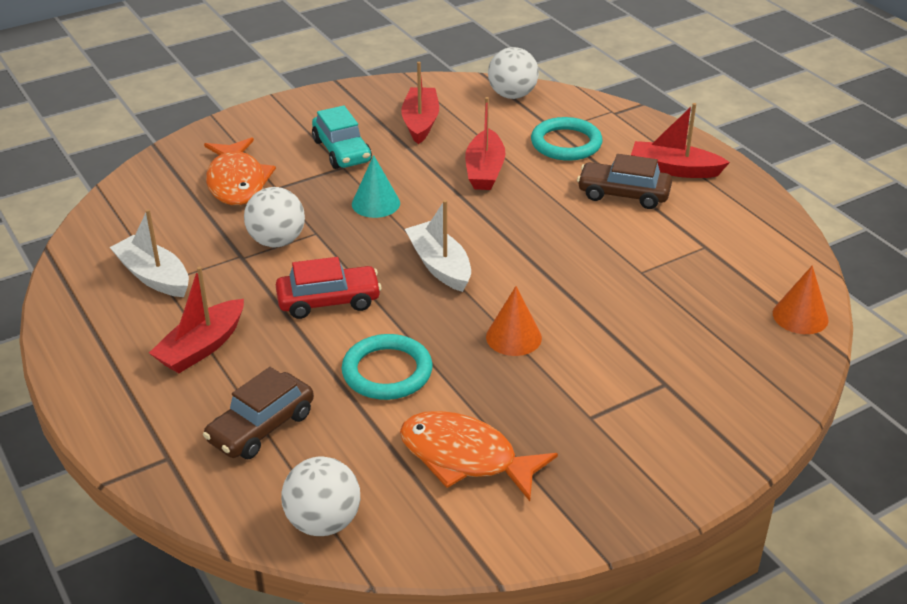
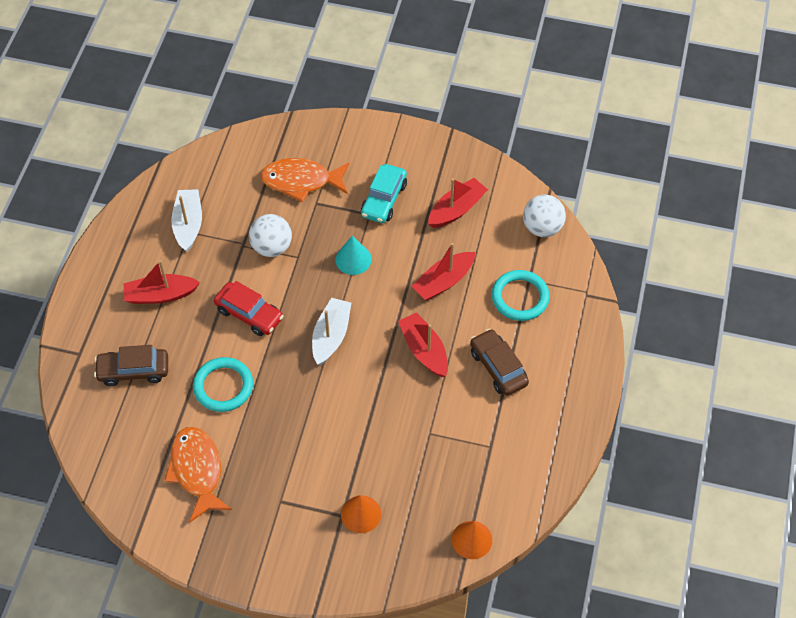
camera: 45 degrees right, 20 degrees up
orange fish [204,137,276,205] -> orange fish turned 60 degrees clockwise [260,158,349,202]
white ball [281,457,360,536] -> none
orange cone [486,286,542,356] -> orange cone moved to [341,495,381,533]
red boat [631,103,730,178] -> red boat moved to [398,312,448,377]

